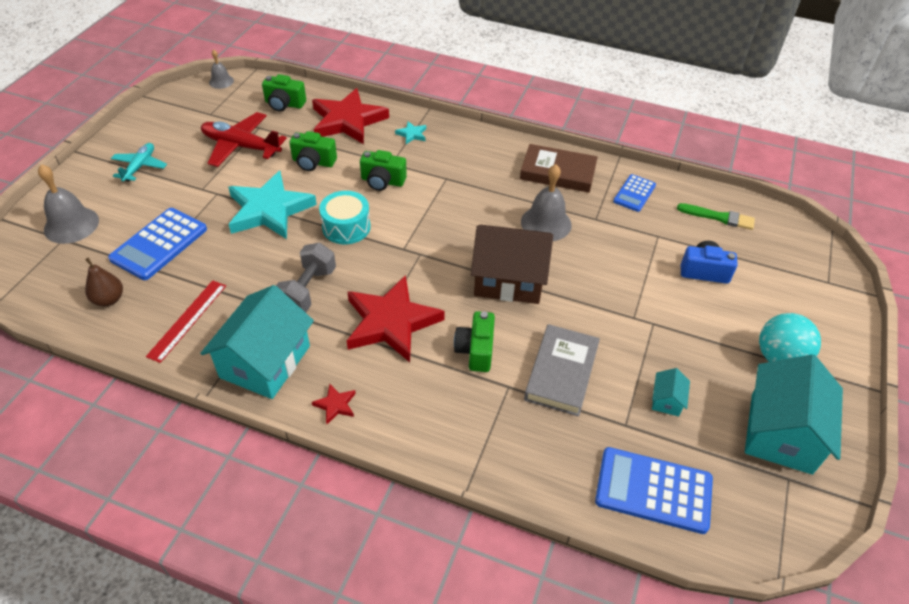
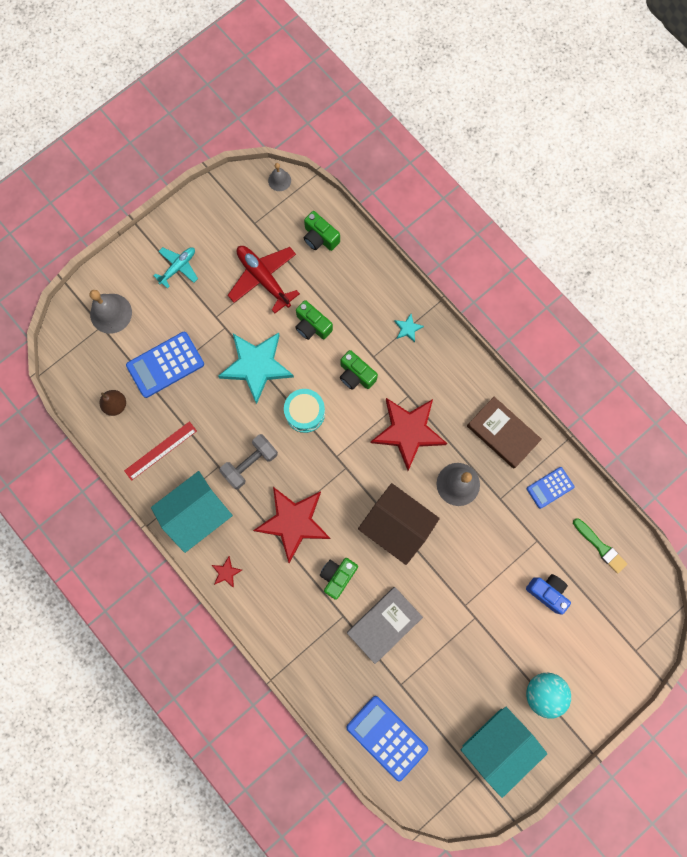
camera: 30 degrees right, 30 degrees up
red star [312,88,389,144] -> red star moved to [371,398,447,470]
turquoise house [652,368,690,416] -> none

